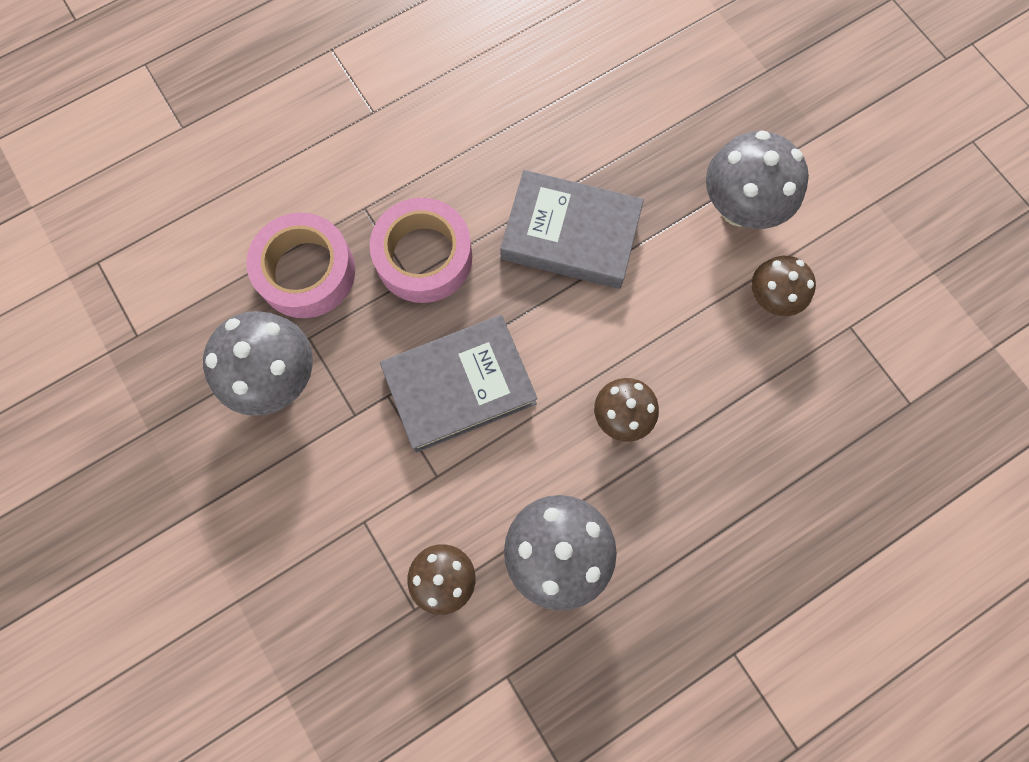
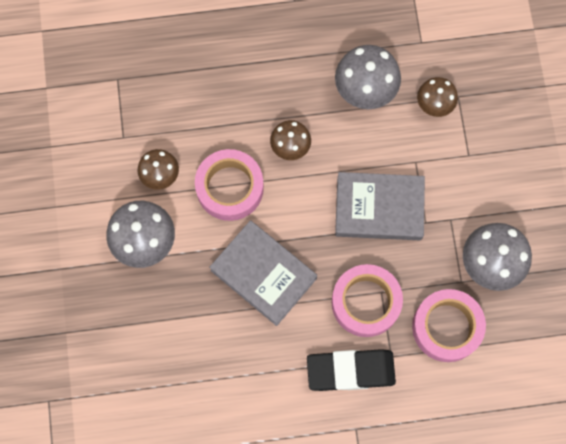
camera: 155 degrees left, 0 degrees up
none -> pink tape [195,149,264,221]
none -> black eraser [307,349,396,391]

